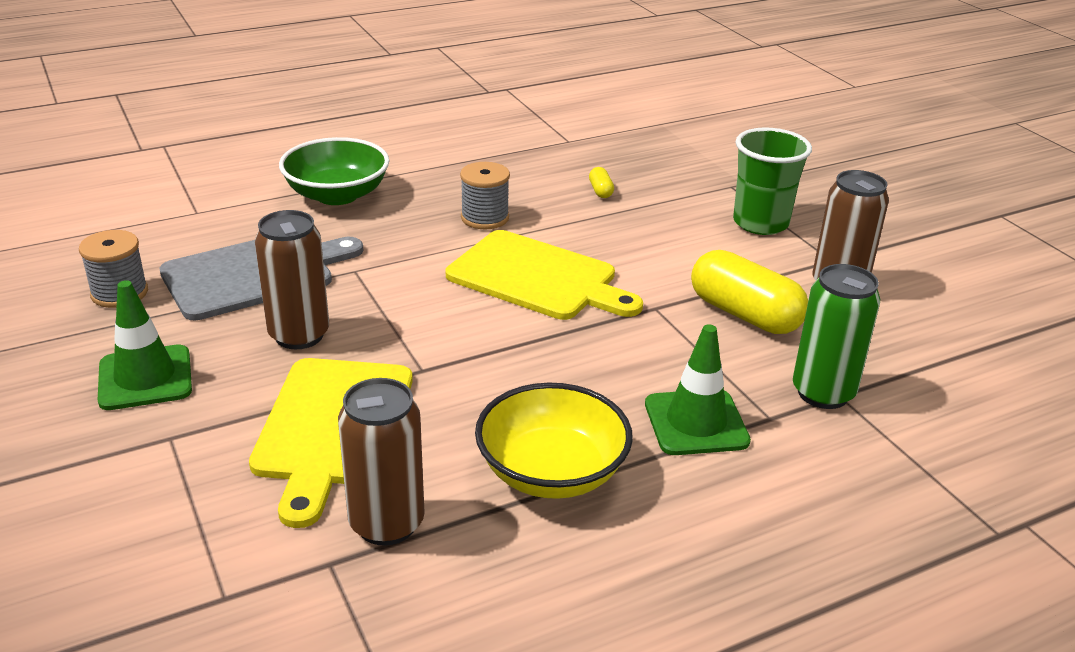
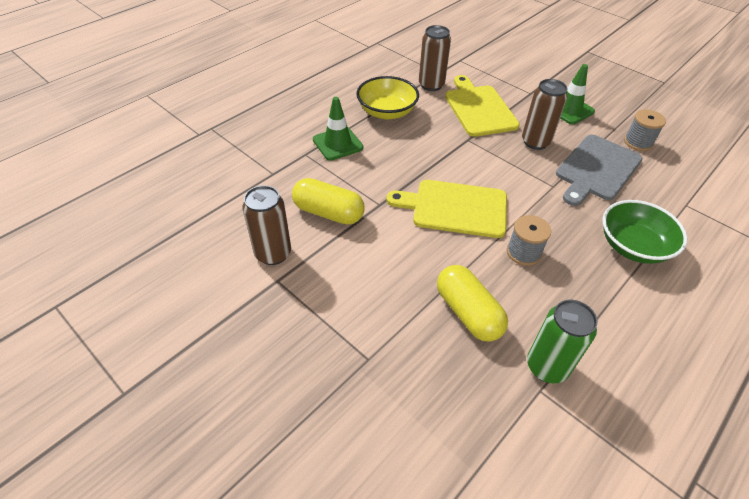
camera: 160 degrees right, 15 degrees up
yellow capsule [589,167,614,198] -> yellow capsule [437,265,508,342], size x2.37
green cup [733,128,812,235] -> none
green can [793,264,880,409] -> green can moved to [527,300,598,383]

